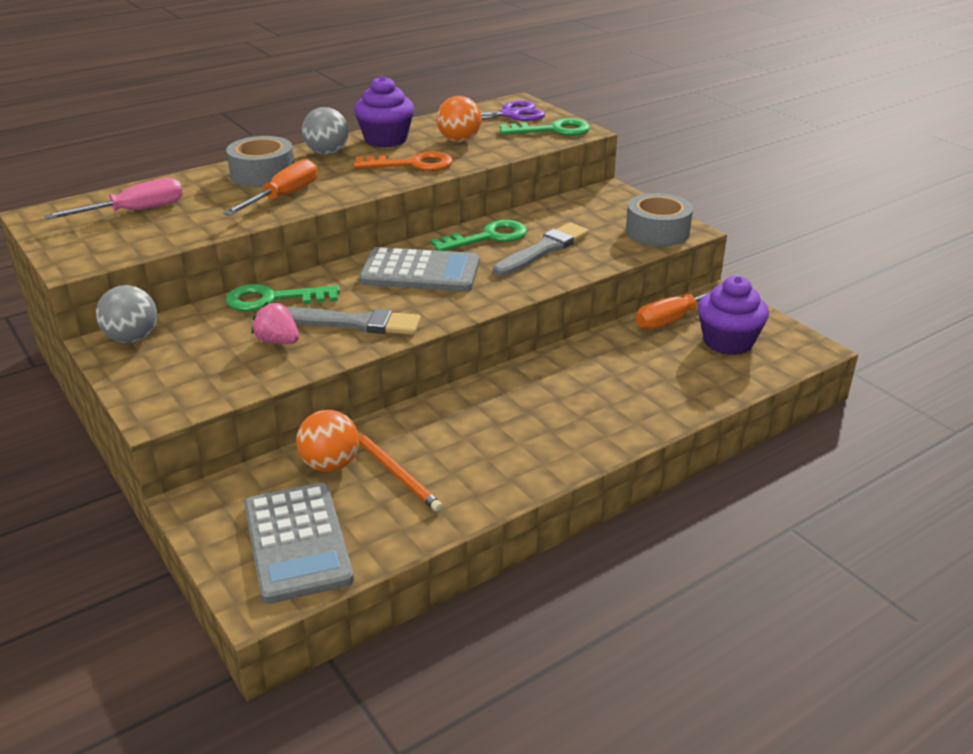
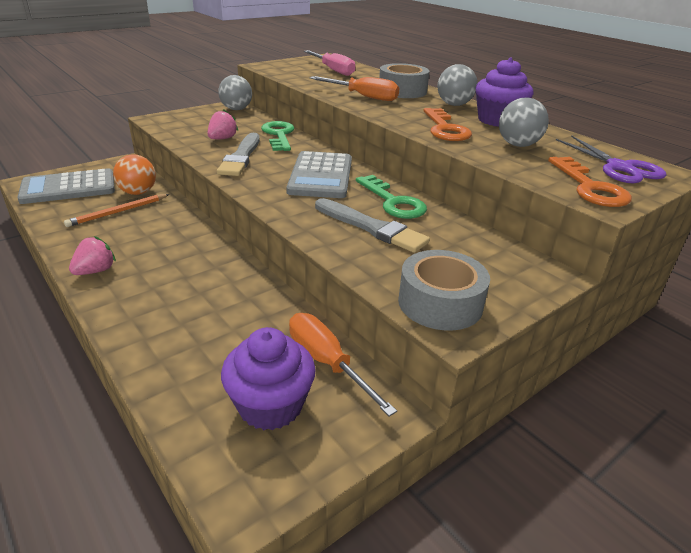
camera: 85 degrees right, 0 degrees up
orange ball [437,96,482,142] -> grey ball [499,98,549,147]
green key [500,118,590,136] -> orange key [548,157,632,207]
none -> pink strawberry [69,236,116,275]

